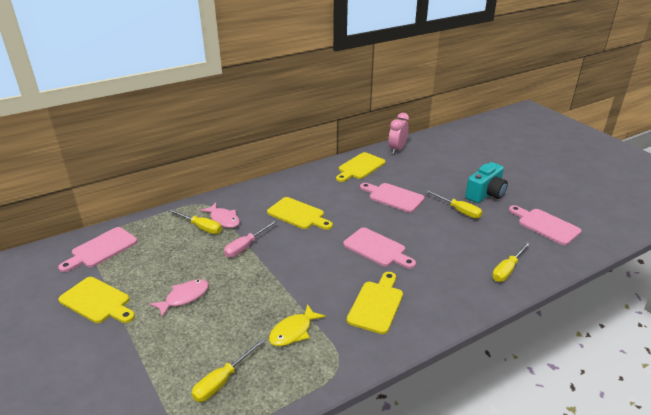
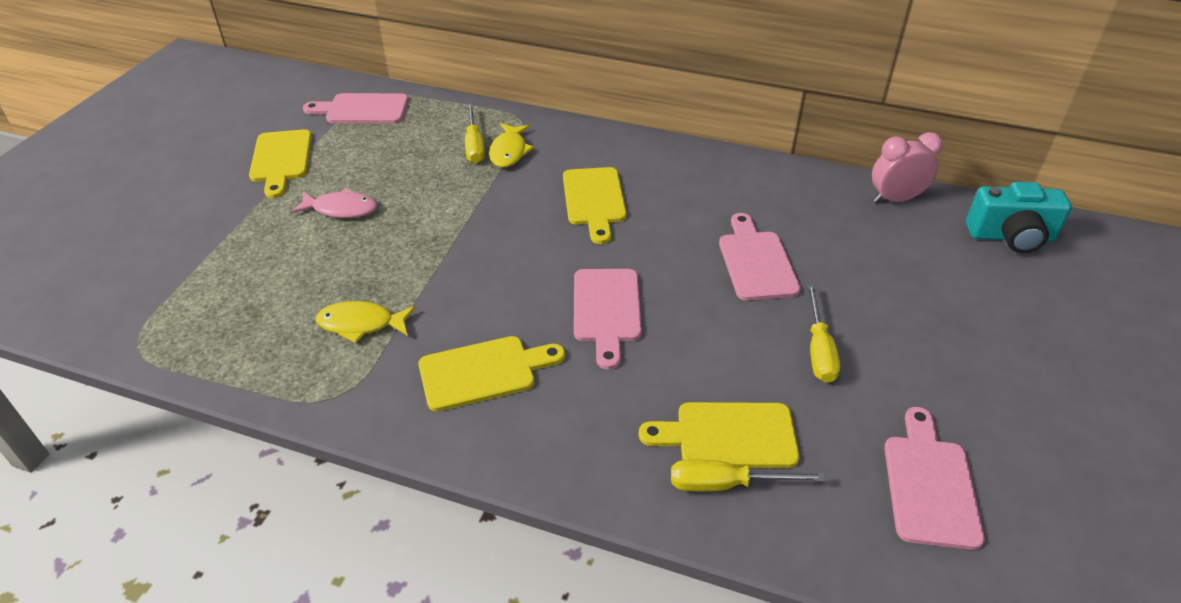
camera: 50 degrees right, 10 degrees up
yellow screwdriver [191,339,265,402] -> none
pink fish [200,203,240,228] -> yellow fish [489,123,534,168]
pink screwdriver [224,220,277,258] -> none
yellow cutting board [336,152,385,182] -> yellow cutting board moved to [639,402,800,468]
turquoise camera [465,162,508,203] -> turquoise camera moved to [966,182,1072,253]

